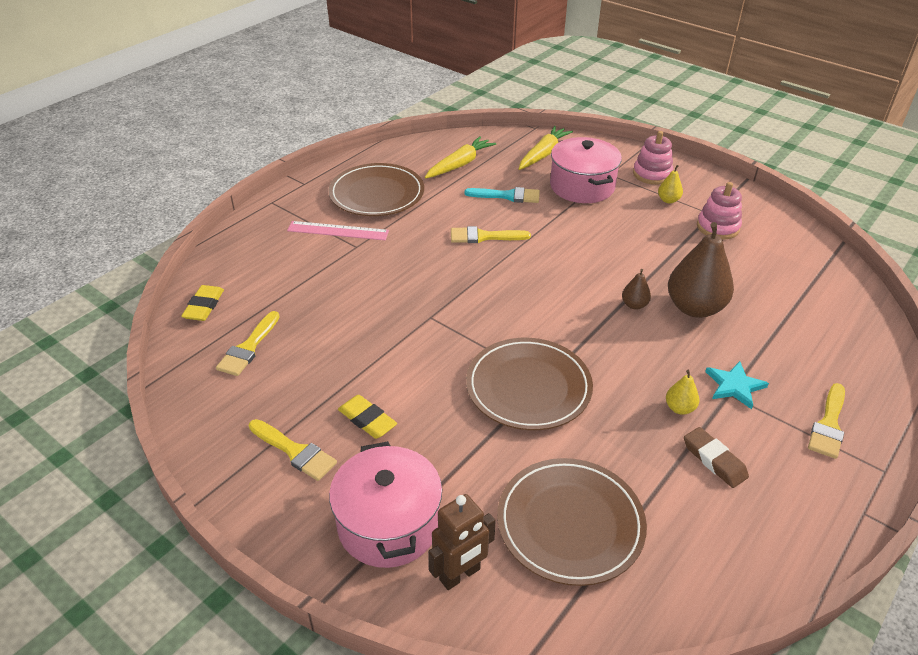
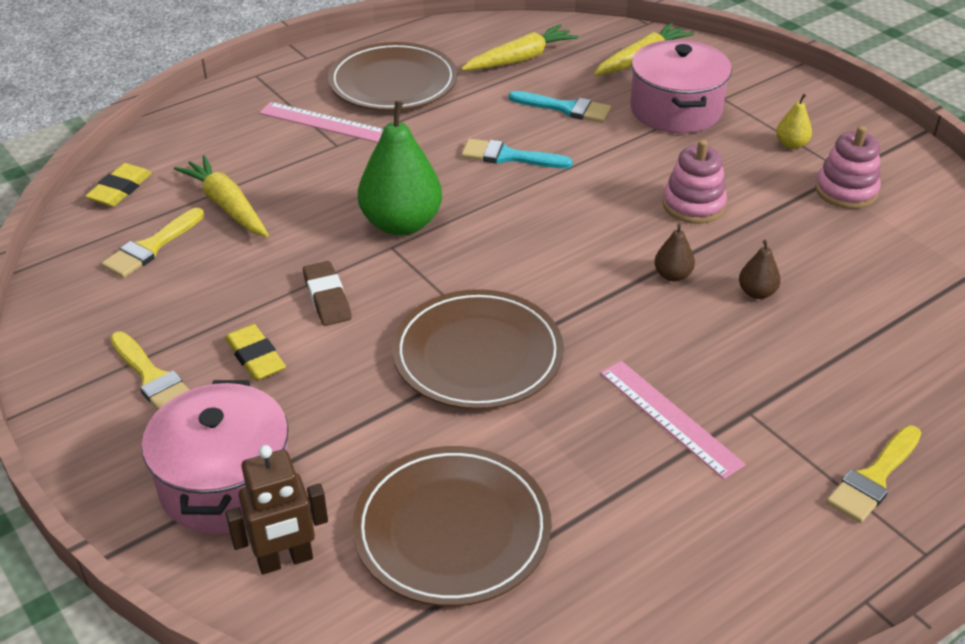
camera: 15 degrees right, 0 degrees up
yellow brush [451,226,531,243] -> turquoise brush [461,138,573,168]
pink stacking toy [633,131,673,185] -> pink stacking toy moved to [663,140,727,224]
yellow pear [666,370,699,415] -> pink ruler [600,361,746,479]
brown pear [668,222,734,318] -> brown pear [739,240,781,299], size x0.45
brown eraser [684,427,749,488] -> brown eraser moved to [303,261,351,326]
turquoise star [705,361,769,409] -> none
none -> yellow carrot [174,155,269,237]
none -> green pear [358,101,442,236]

